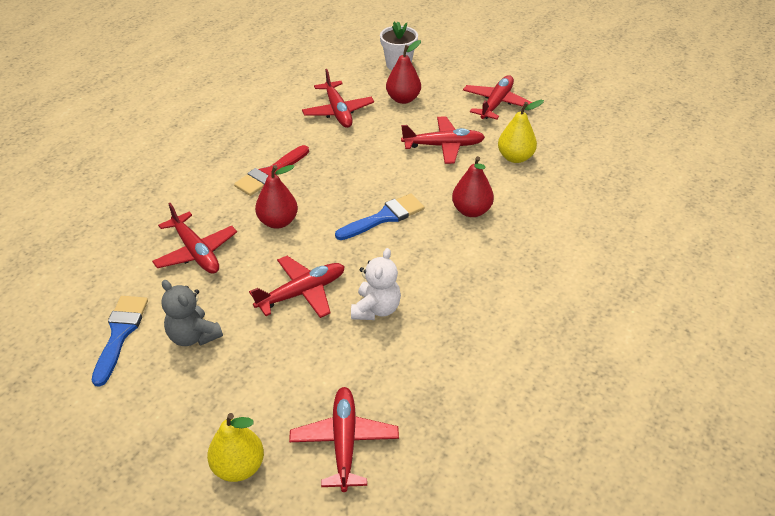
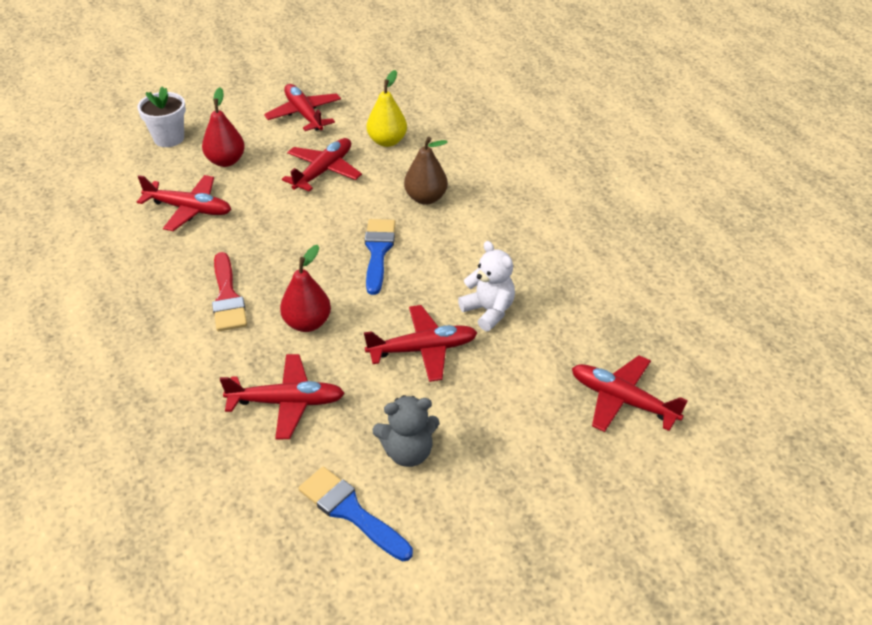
camera: 55 degrees left, 0 degrees up
yellow pear [207,413,264,482] -> none
red plane [249,256,345,318] -> red plane turned 75 degrees clockwise [364,305,478,382]
red pear [452,156,494,217] -> brown pear [404,137,448,205]

